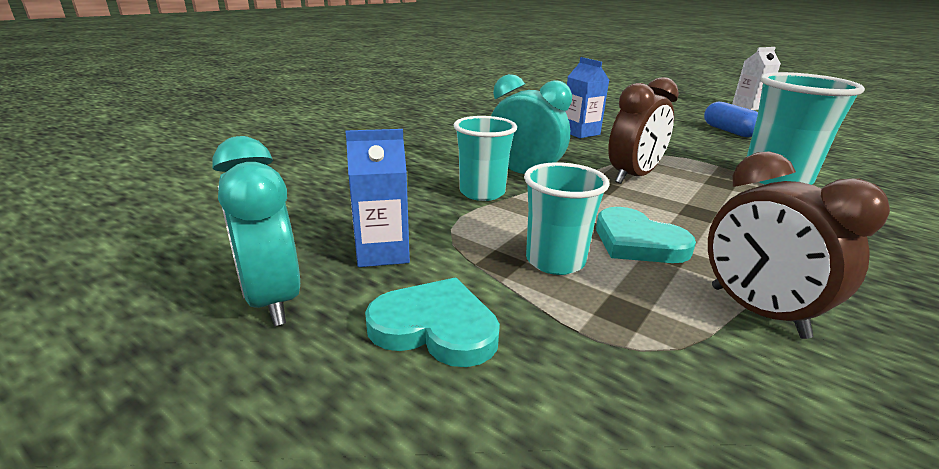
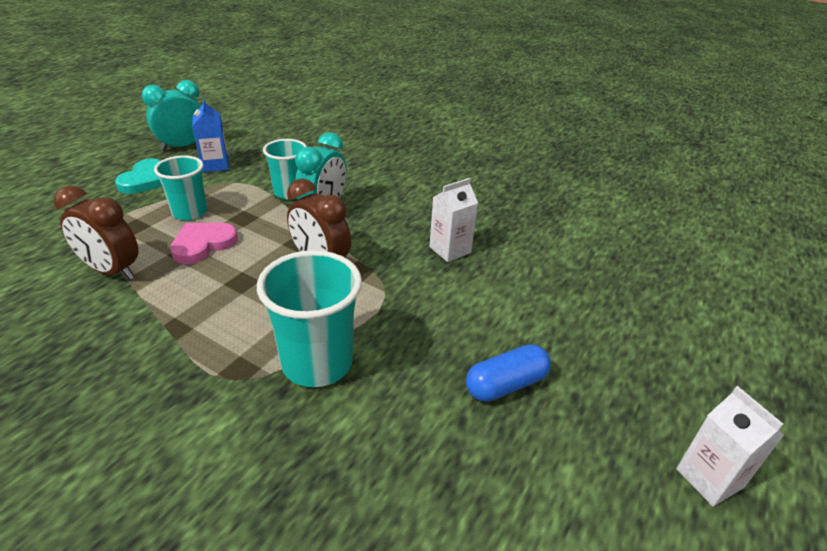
camera: 85 degrees right, 10 degrees up
blue carton [565,57,609,138] -> white carton [429,178,478,262]
turquoise heart [596,207,696,263] -> pink heart [170,223,238,264]
brown clock [708,151,890,339] -> brown clock turned 120 degrees counterclockwise [54,186,138,280]

